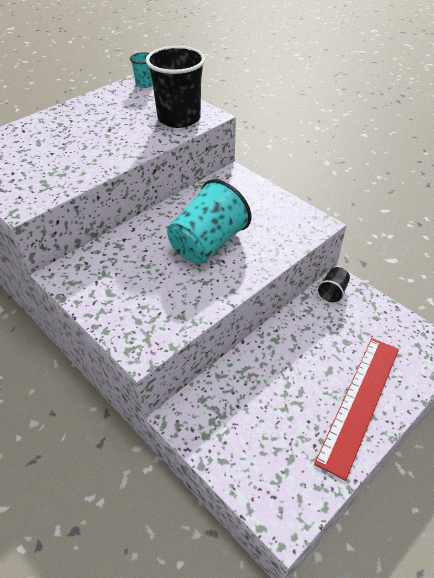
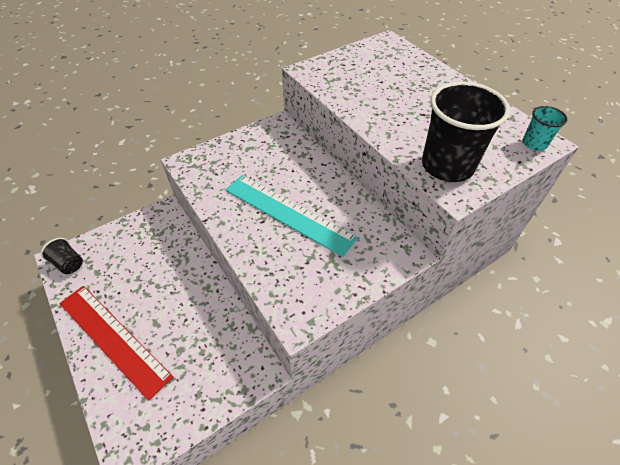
camera: 100 degrees right, 5 degrees up
turquoise cup [167,179,251,264] -> turquoise ruler [225,175,358,257]
black cup [316,267,350,304] -> black cup moved to [41,238,83,274]

